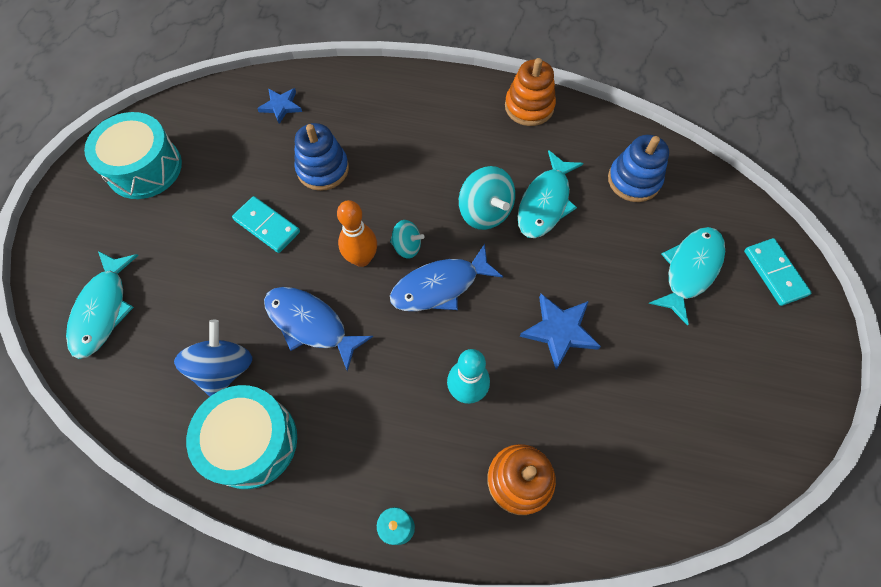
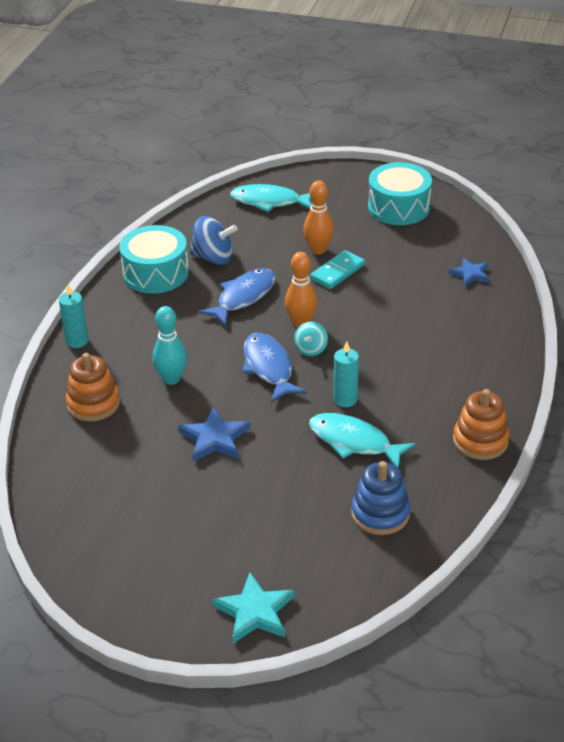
camera: 95 degrees right, 25 degrees down
blue stacking toy [294,123,349,191] -> none
turquoise spinning top [459,166,515,230] -> turquoise candle [333,341,359,407]
turquoise fish [648,227,725,325] -> none
turquoise domino [744,238,811,306] -> turquoise star [212,572,294,643]
none -> orange bowling pin [303,181,334,255]

